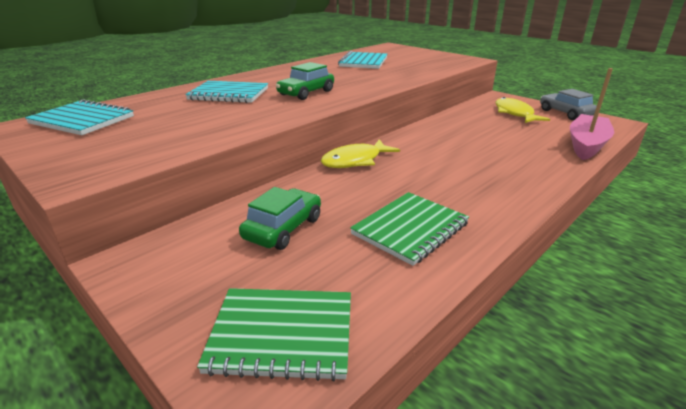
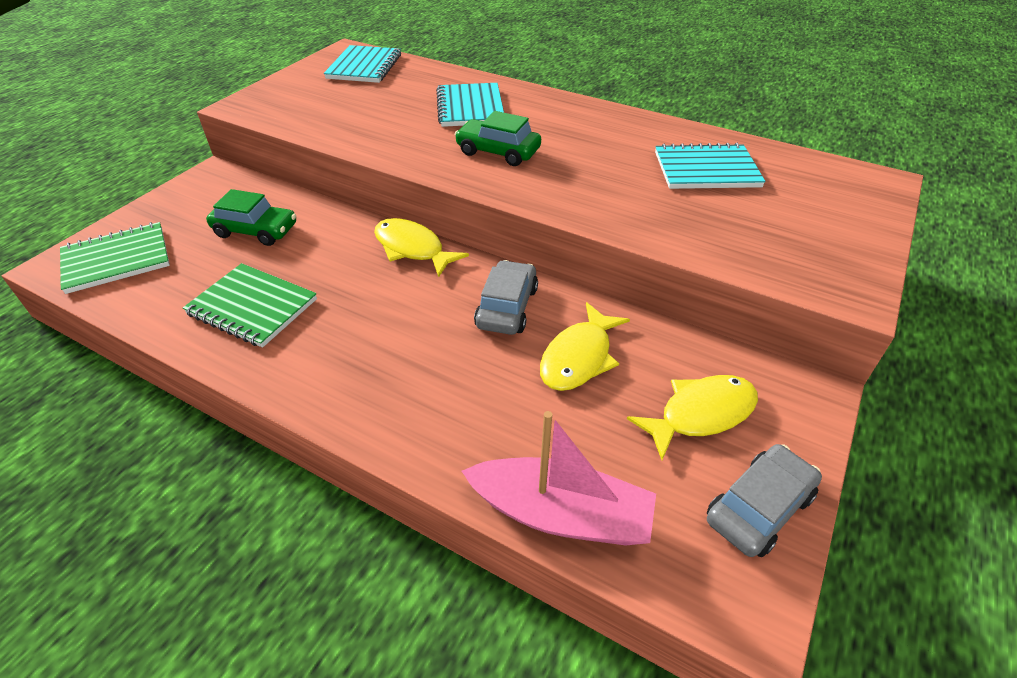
camera: 75 degrees right, 15 degrees up
green notebook [197,288,351,382] -> green notebook turned 75 degrees clockwise [60,222,170,294]
none -> grey car [474,260,538,335]
none -> yellow fish [540,302,630,391]

